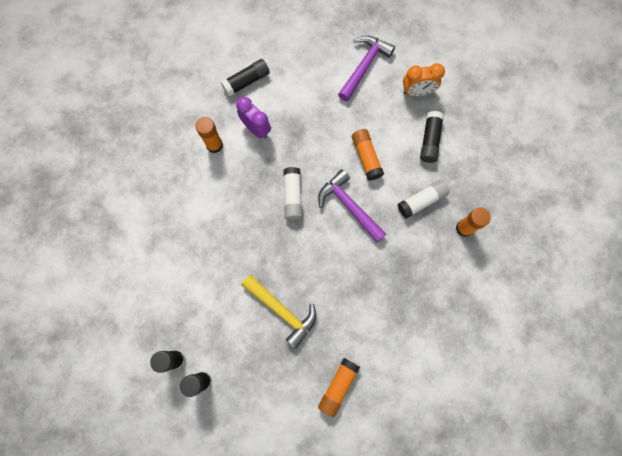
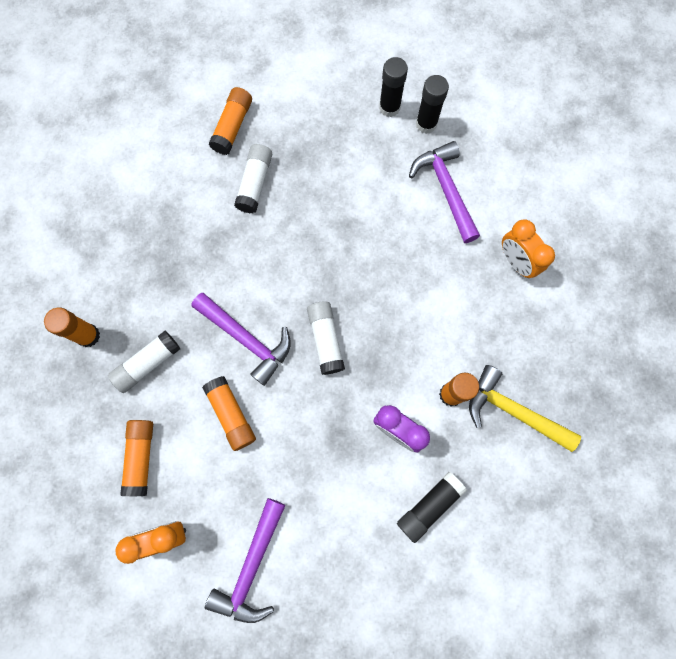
camera: 170 degrees right, 0 degrees up
yellow hammer [241,275,316,349] -> yellow hammer moved to [469,365,581,452]
black glue stick [420,111,444,163] -> orange glue stick [120,420,153,496]
none -> white glue stick [234,144,273,213]
none -> purple hammer [409,141,480,243]
none -> orange clock [502,219,555,278]

